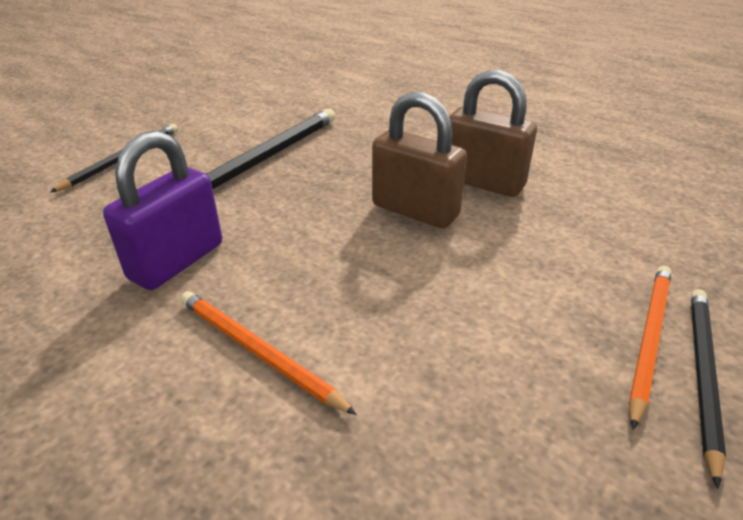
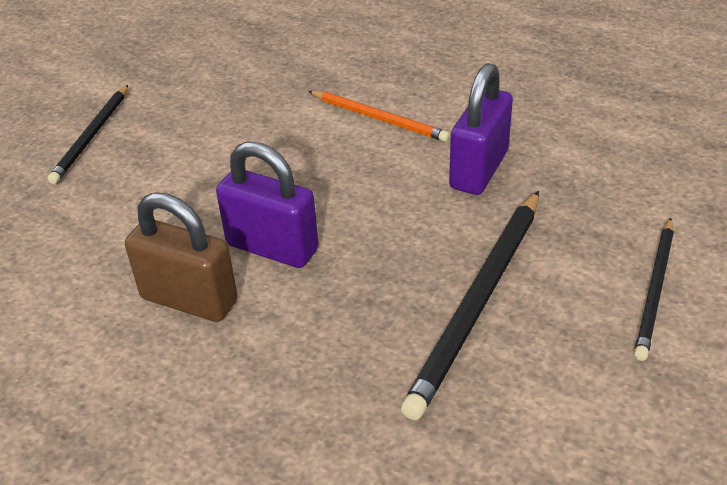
camera: 175 degrees right, 5 degrees up
brown padlock [372,92,467,228] -> purple padlock [216,141,319,268]
orange pencil [629,266,671,430] -> none

